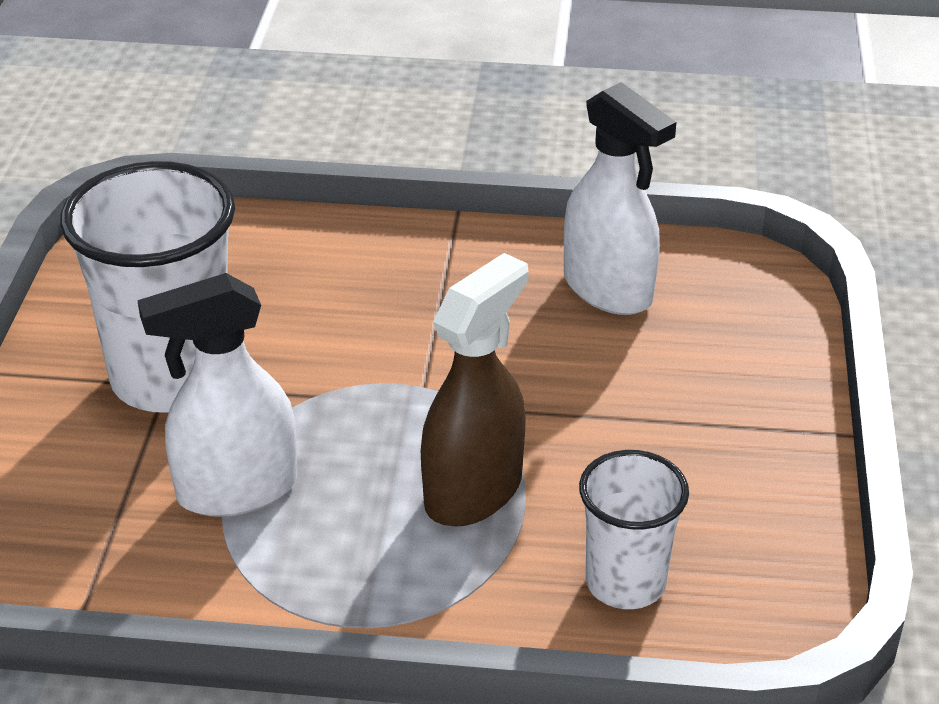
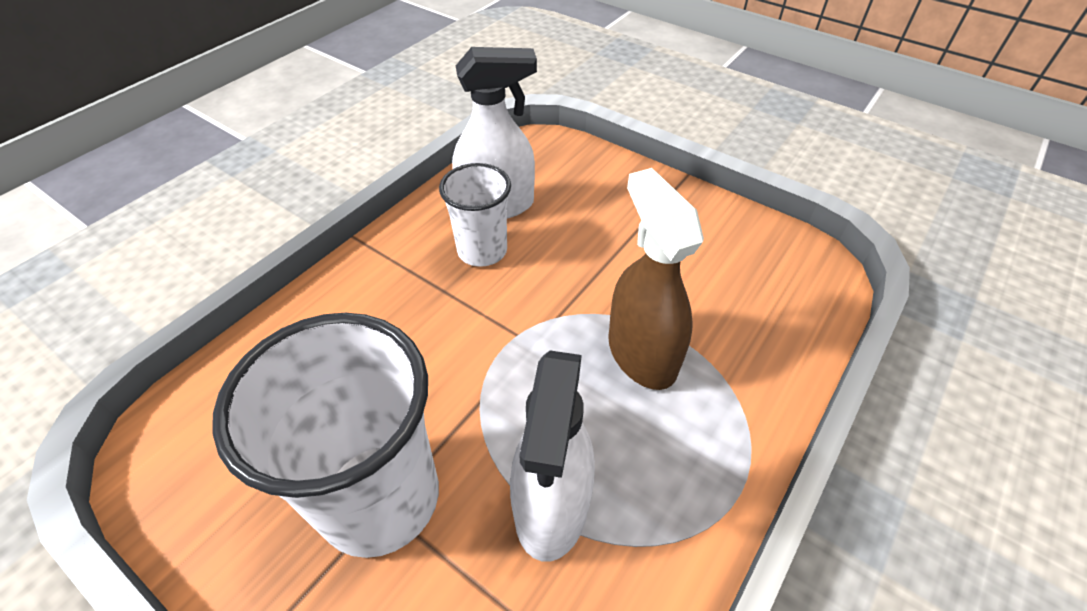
camera: 60 degrees left, 10 degrees up
white cup [579,450,689,609] -> white cup moved to [439,163,511,267]

